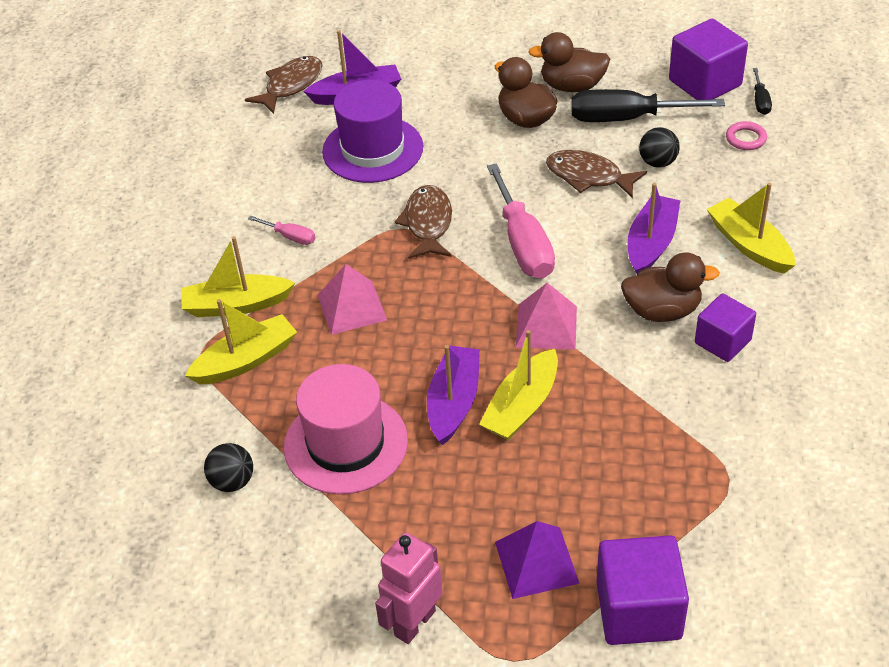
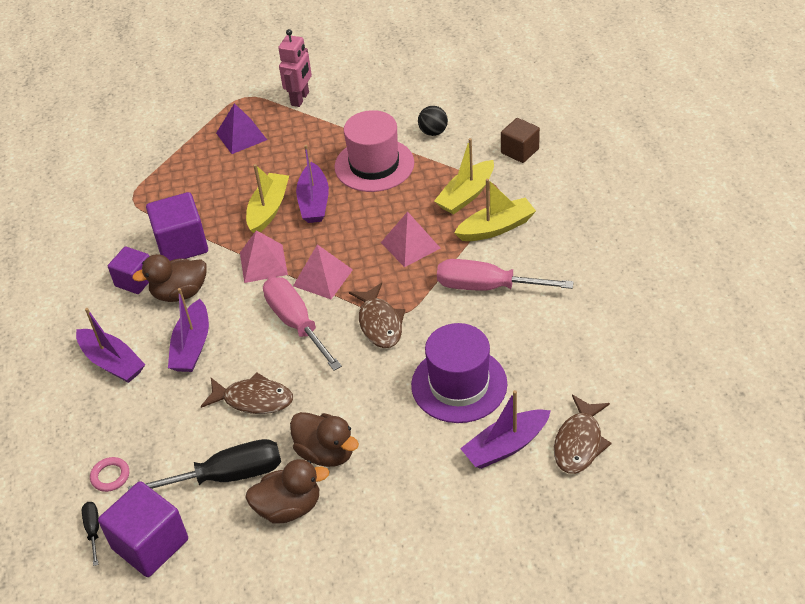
camera: 165 degrees right, 0 degrees up
pink screwdriver [248,215,315,245] -> pink screwdriver [437,259,574,291], size x2.14
purple cube [596,535,689,645] -> purple cube moved to [146,192,208,261]
black ball [639,127,680,168] -> none
yellow boat [707,183,795,274] -> purple boat [76,308,146,383]
none -> pink pyramid [293,244,353,299]
none -> brown cube [501,118,540,163]

